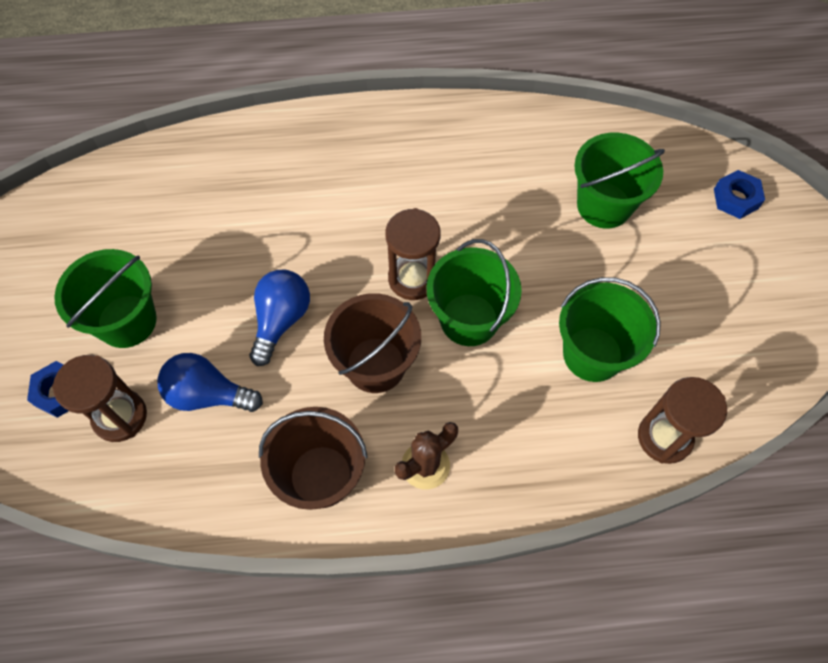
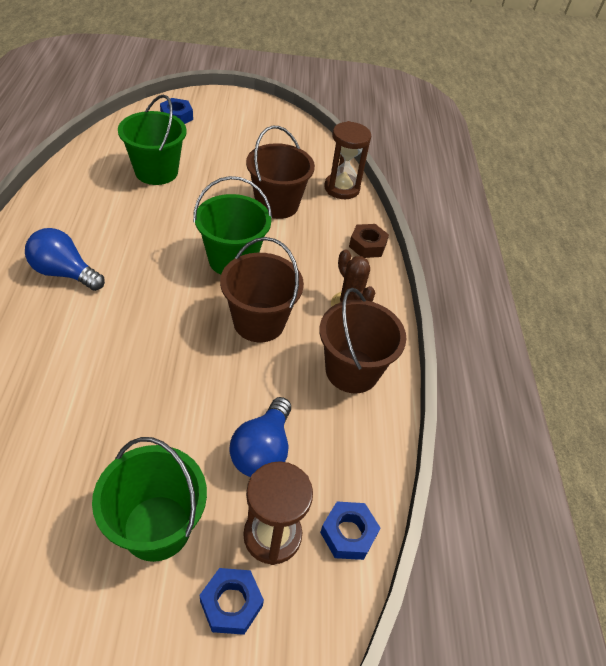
camera: 90 degrees left, 15 degrees down
blue light bulb [249,270,310,366] -> blue light bulb moved to [25,228,105,291]
brown hourglass [385,208,441,300] -> none
green bucket [559,277,661,382] -> brown bucket [246,126,315,219]
none -> blue nut [320,502,380,560]
none -> brown nut [349,224,389,258]

